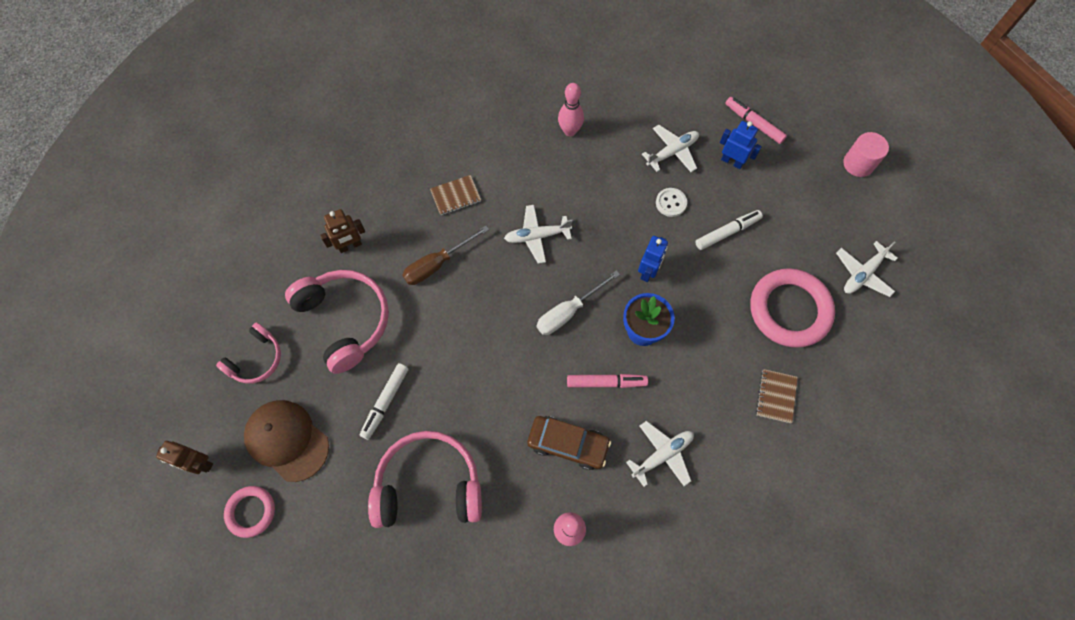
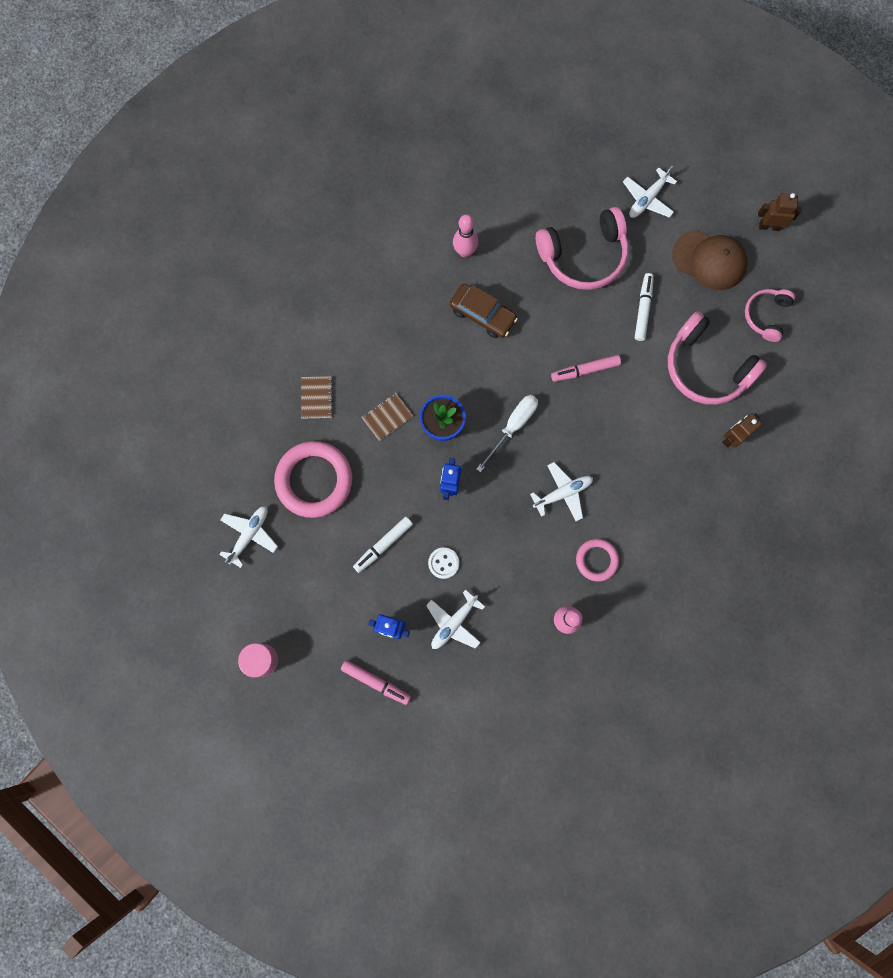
camera: 165 degrees right, 10 degrees up
pink ring [224,486,275,538] -> pink ring moved to [576,539,619,582]
brown screwdriver [402,226,489,285] -> none
brown notebook [430,175,481,215] -> brown notebook moved to [361,393,413,441]
brown car [527,416,611,470] -> brown car turned 150 degrees counterclockwise [449,284,518,338]
pink marker [567,374,648,388] -> pink marker moved to [551,355,621,382]
white plane [626,421,694,487] -> white plane moved to [623,166,677,218]

